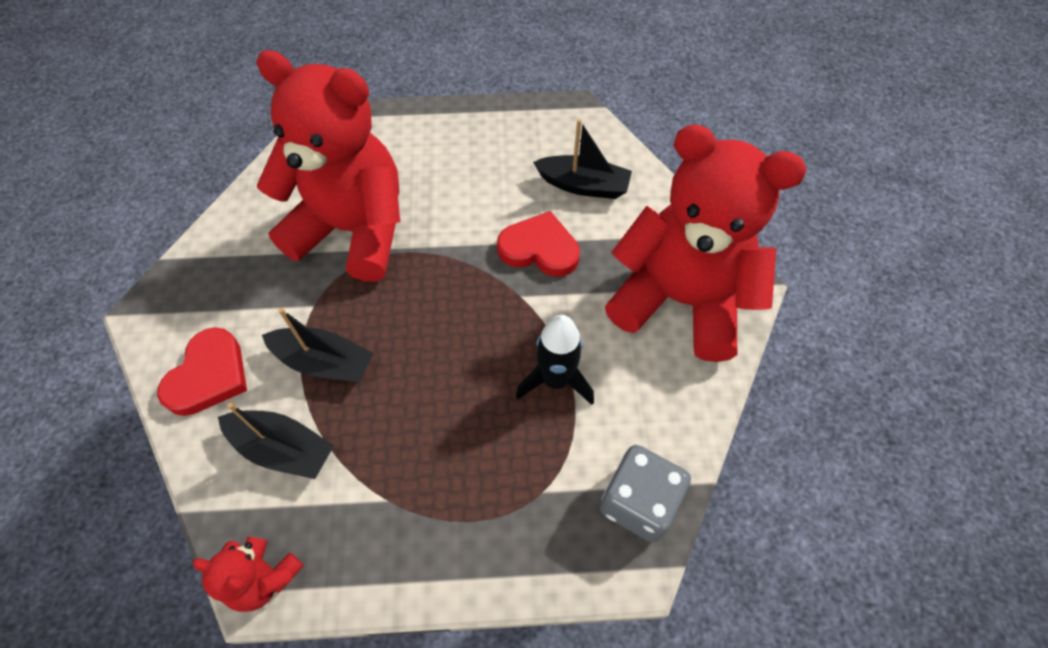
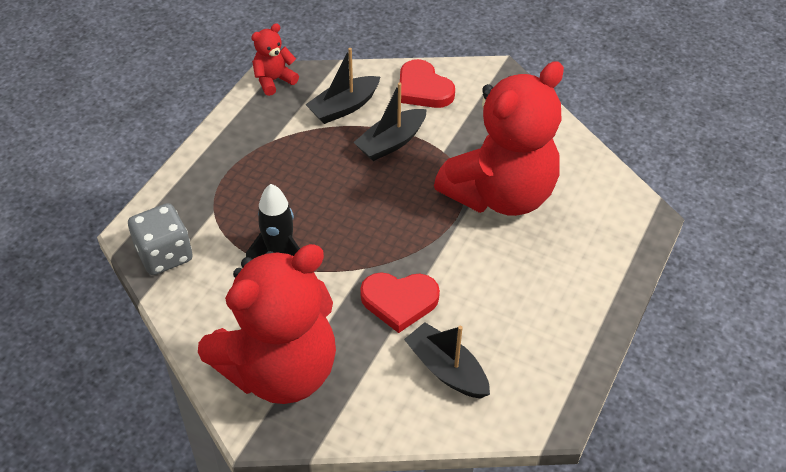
camera: 120 degrees right, 10 degrees down
red heart [497,211,580,277] -> red heart turned 45 degrees clockwise [360,272,440,333]
black boat [533,119,632,199] -> black boat turned 90 degrees clockwise [404,322,490,399]

